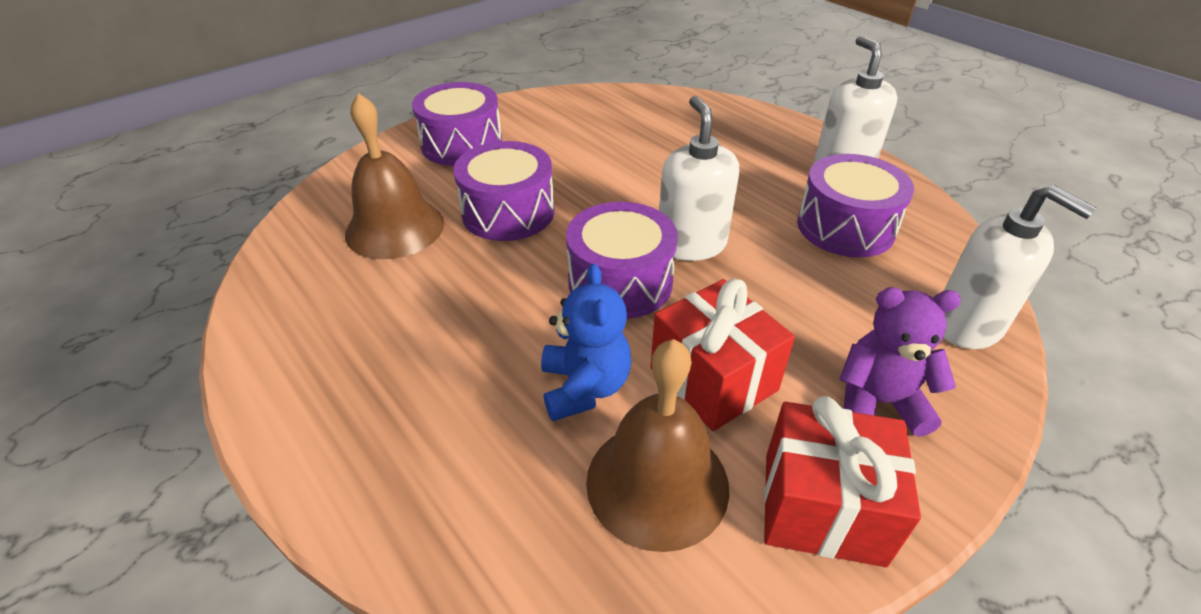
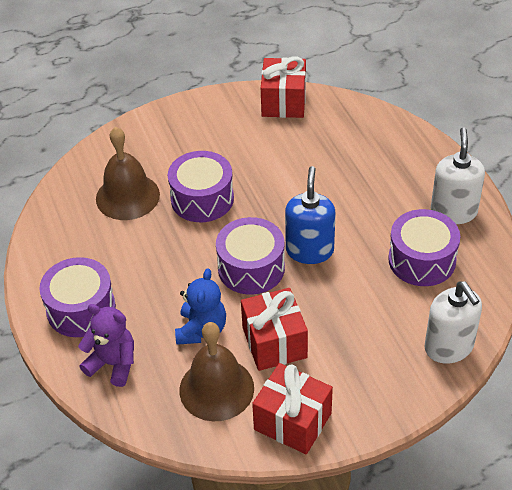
camera: 20 degrees right, 5 degrees up
purple drum [412,82,502,166] -> purple drum moved to [39,257,116,337]
white soap dispenser [659,96,739,261] -> blue soap dispenser [285,166,336,264]
purple teddy bear [839,287,961,437] -> purple teddy bear moved to [78,304,134,387]
none -> red gift [261,57,306,118]

